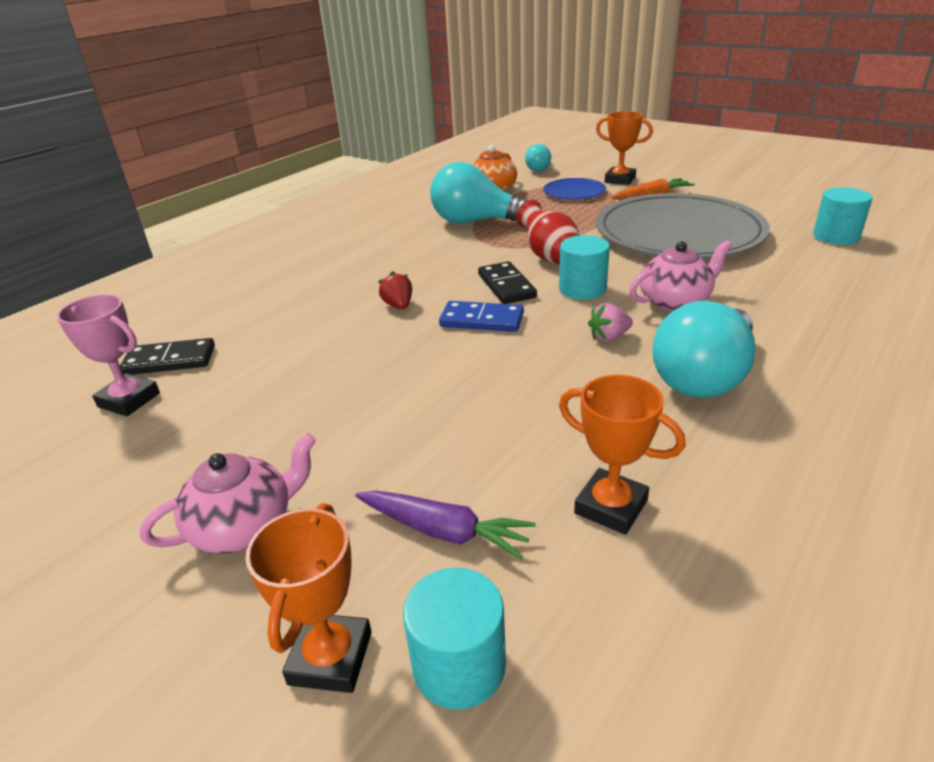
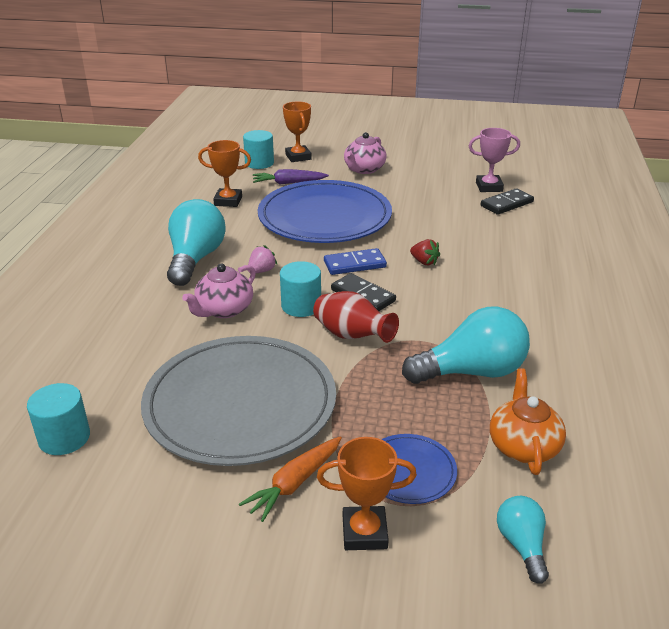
camera: 150 degrees right, 0 degrees up
none -> blue plate [258,180,392,243]

